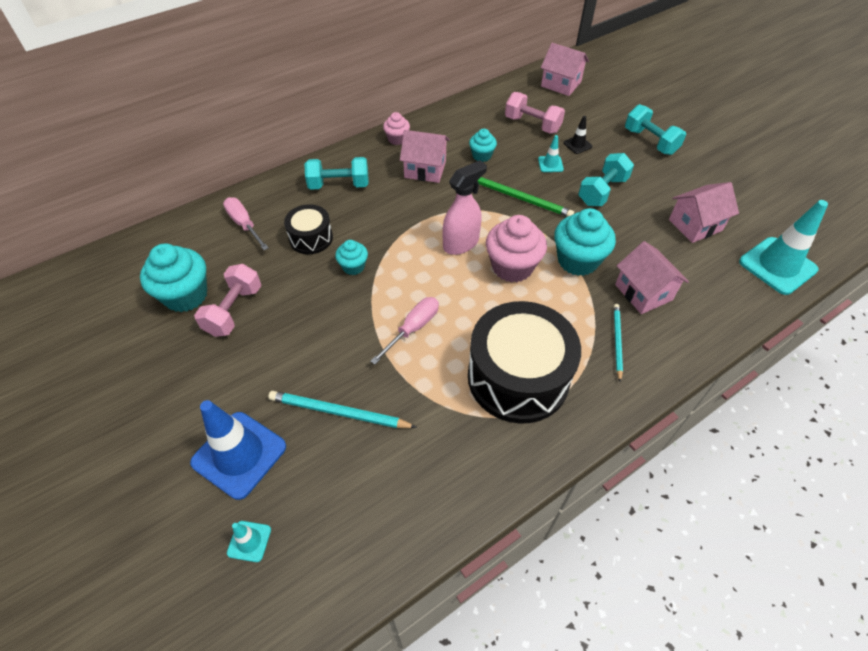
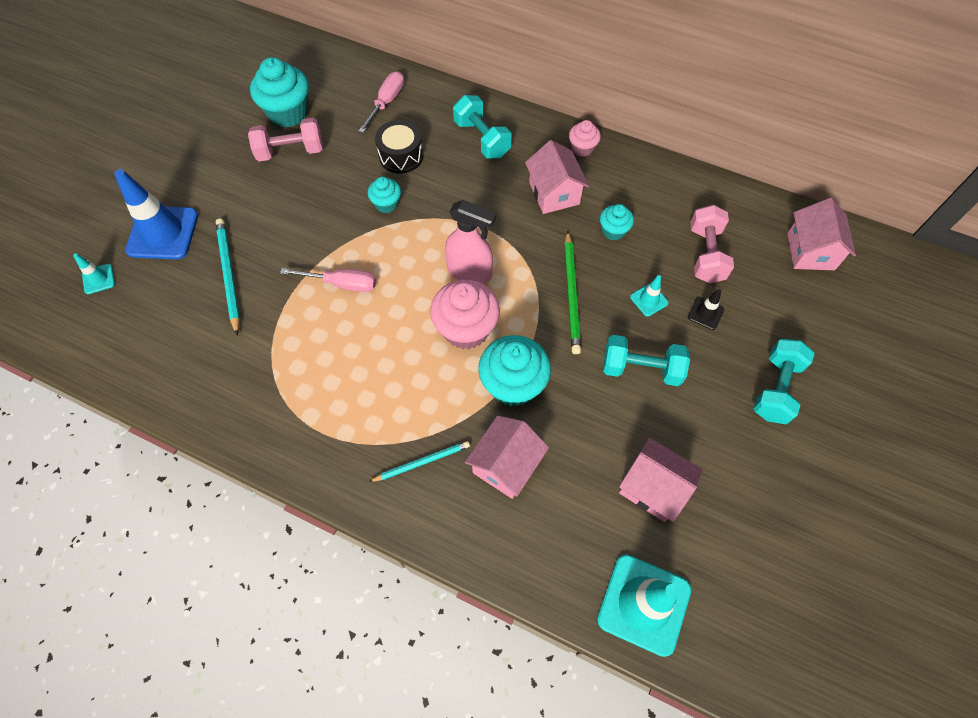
camera: 60 degrees right, 10 degrees up
black drum [468,301,581,424] -> none

